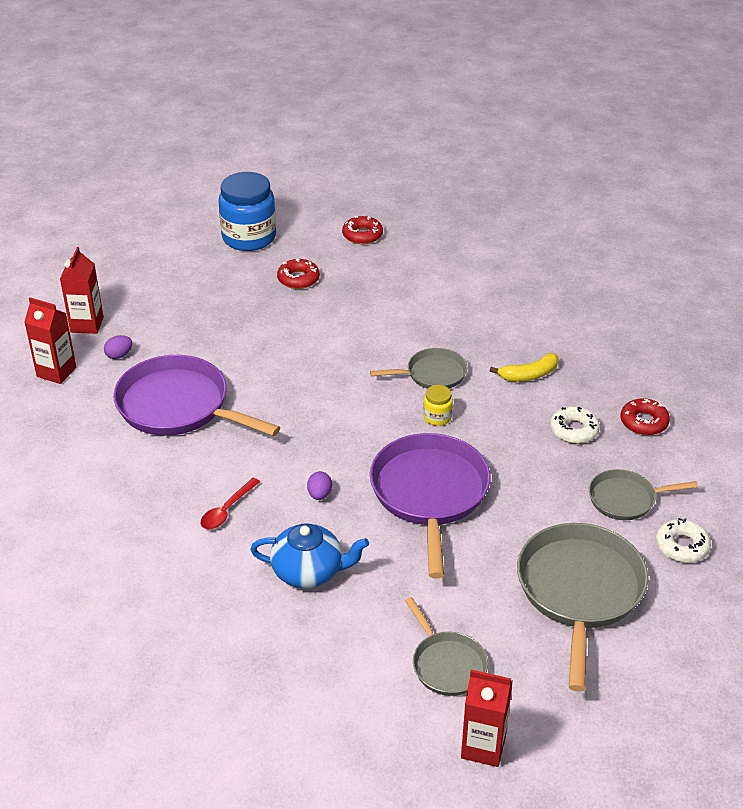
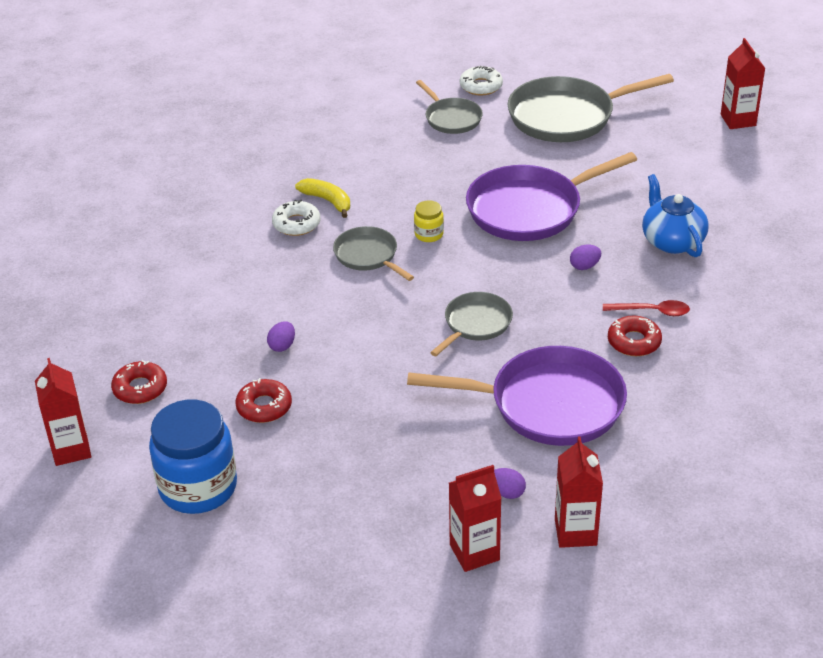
camera: 115 degrees left, 0 degrees up
purple pan [113,355,280,436] -> purple pan turned 90 degrees counterclockwise [407,346,627,446]
grey pan [405,597,488,696] -> grey pan moved to [430,292,513,356]
white donut [550,406,600,444] -> white donut moved to [272,200,321,236]
red donut [620,398,670,435] -> red donut moved to [608,316,662,356]
none -> red carton [35,358,91,466]
none -> purple egg [267,321,295,352]

